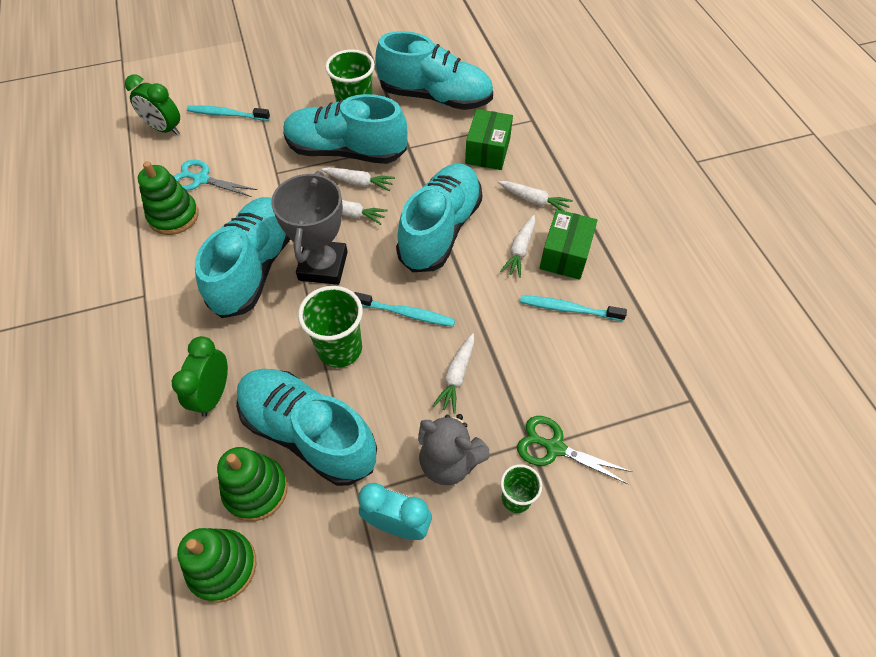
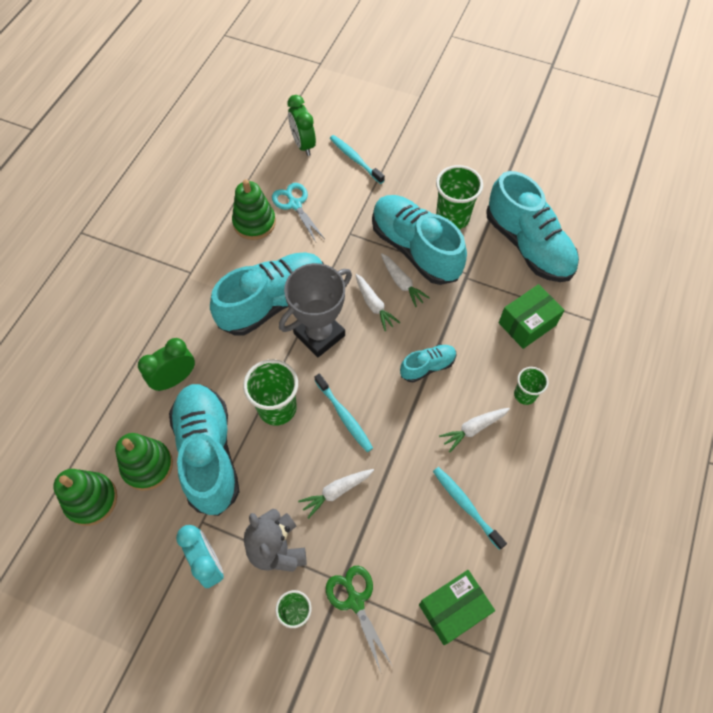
camera: 40 degrees right, 5 degrees up
turquoise shoe [396,163,482,272] -> turquoise shoe [400,345,457,383], size x0.48
white carrot [498,181,573,211] -> green cup [514,367,549,405]
green box [539,209,598,280] -> green box moved to [419,570,495,645]

